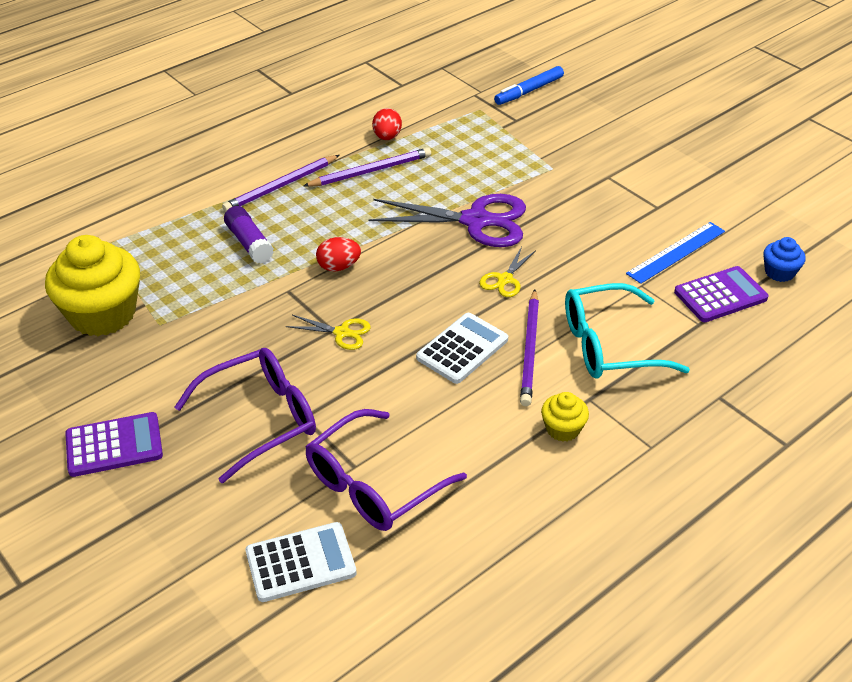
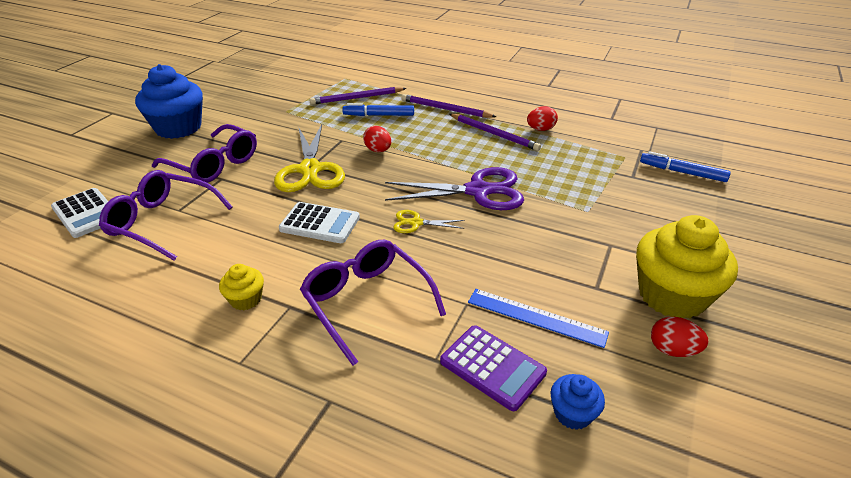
camera: 65 degrees right, 5 degrees down
yellow cupcake [45,235,140,336] -> yellow cupcake moved to [636,215,738,319]
purple calculator [65,412,163,477] -> blue cupcake [135,64,203,139]
purple glue stick [224,206,274,263] -> blue marker [342,103,414,116]
yellow scissors [286,315,371,350] -> yellow scissors [274,124,345,192], size x2.09
purple scissors [368,194,526,247] -> purple scissors turned 75 degrees counterclockwise [385,167,524,210]
purple pencil [520,289,539,406] -> purple pencil moved to [310,87,407,105]
turquoise glasses [565,283,690,379] -> purple glasses [300,240,446,366]
none -> red egg [651,317,708,357]

